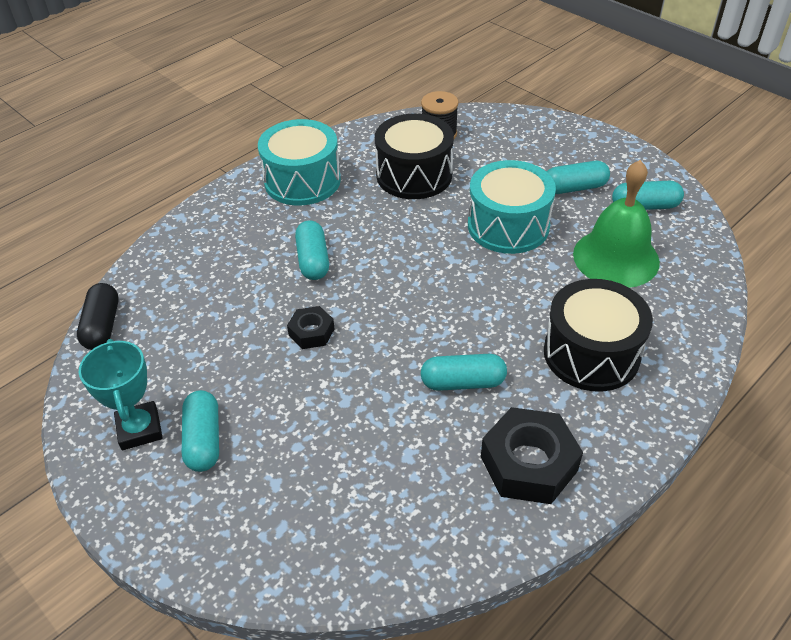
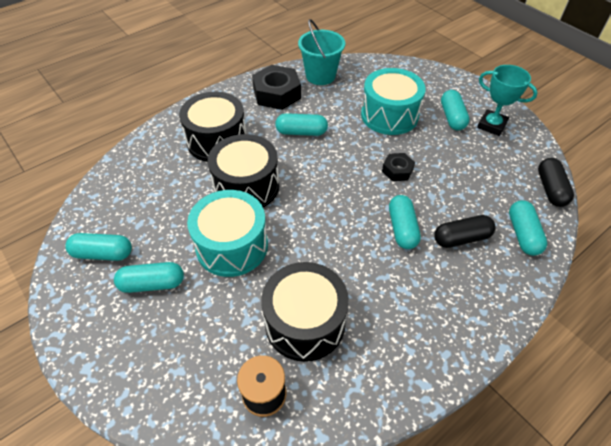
camera: 175 degrees left, 5 degrees up
turquoise trophy [79,339,163,450] -> turquoise trophy turned 45 degrees counterclockwise [477,65,538,136]
turquoise drum [258,119,341,206] -> turquoise drum moved to [361,68,426,135]
green bell [573,160,660,288] -> none
none -> black drum [208,134,279,208]
none -> turquoise bucket [298,19,345,85]
none -> black capsule [434,215,496,248]
none -> turquoise capsule [509,200,547,256]

